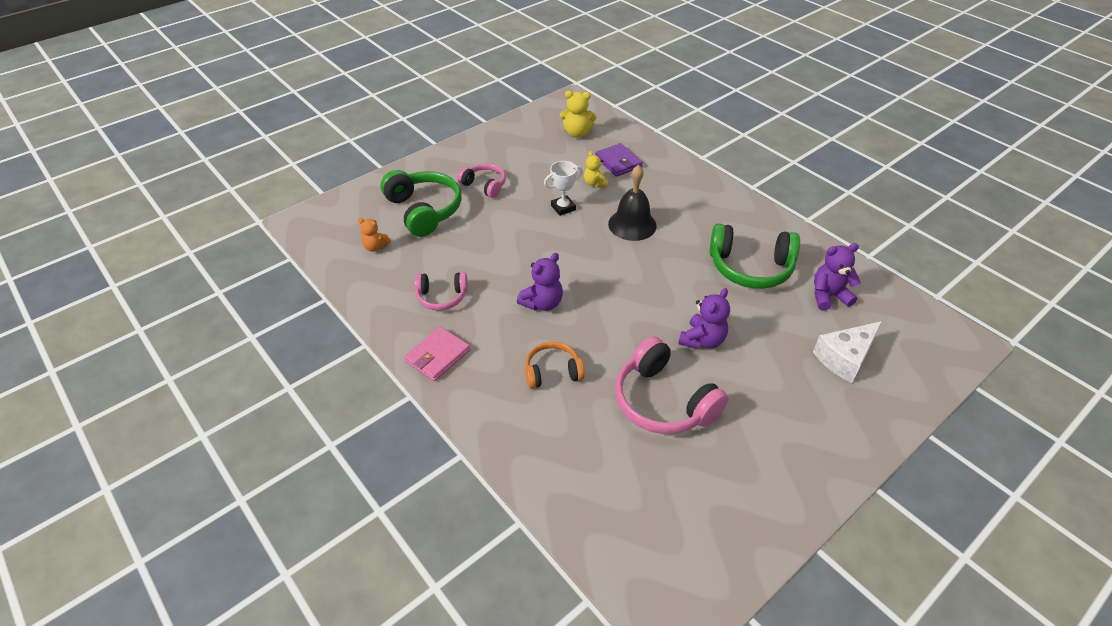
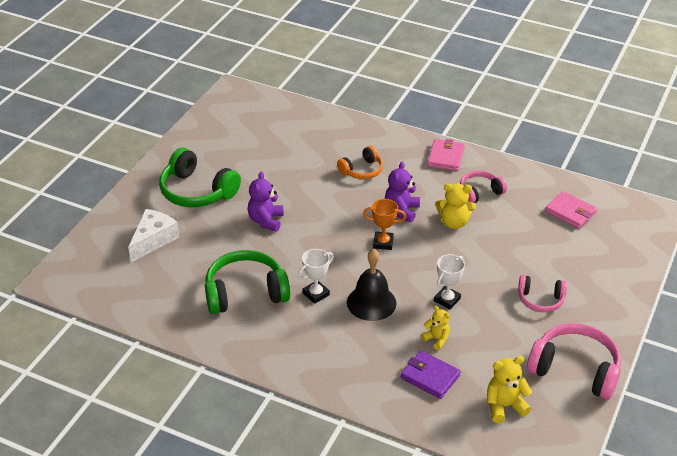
camera: 155 degrees right, 5 degrees down
orange teddy bear [358,218,391,252] -> pink wallet [545,191,597,229]
green headphones [380,170,462,237] -> green headphones moved to [159,148,241,207]
pink headphones [615,336,728,434] -> pink headphones moved to [527,323,621,400]
purple teddy bear [814,243,861,311] -> none
none -> white trophy [298,249,334,304]
none -> orange trophy [363,199,406,250]
none -> yellow teddy bear [435,183,476,229]

